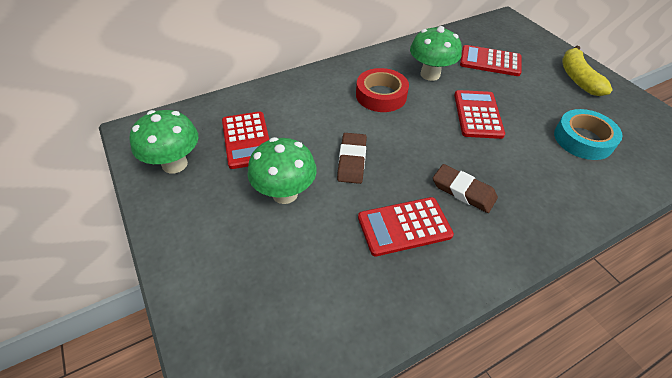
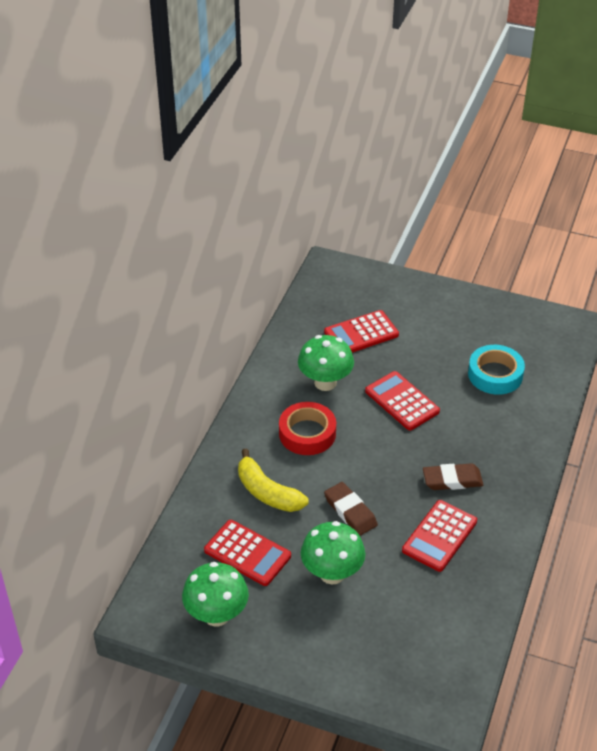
camera: 40 degrees left, 5 degrees down
yellow banana [562,46,613,96] -> yellow banana moved to [238,449,308,512]

